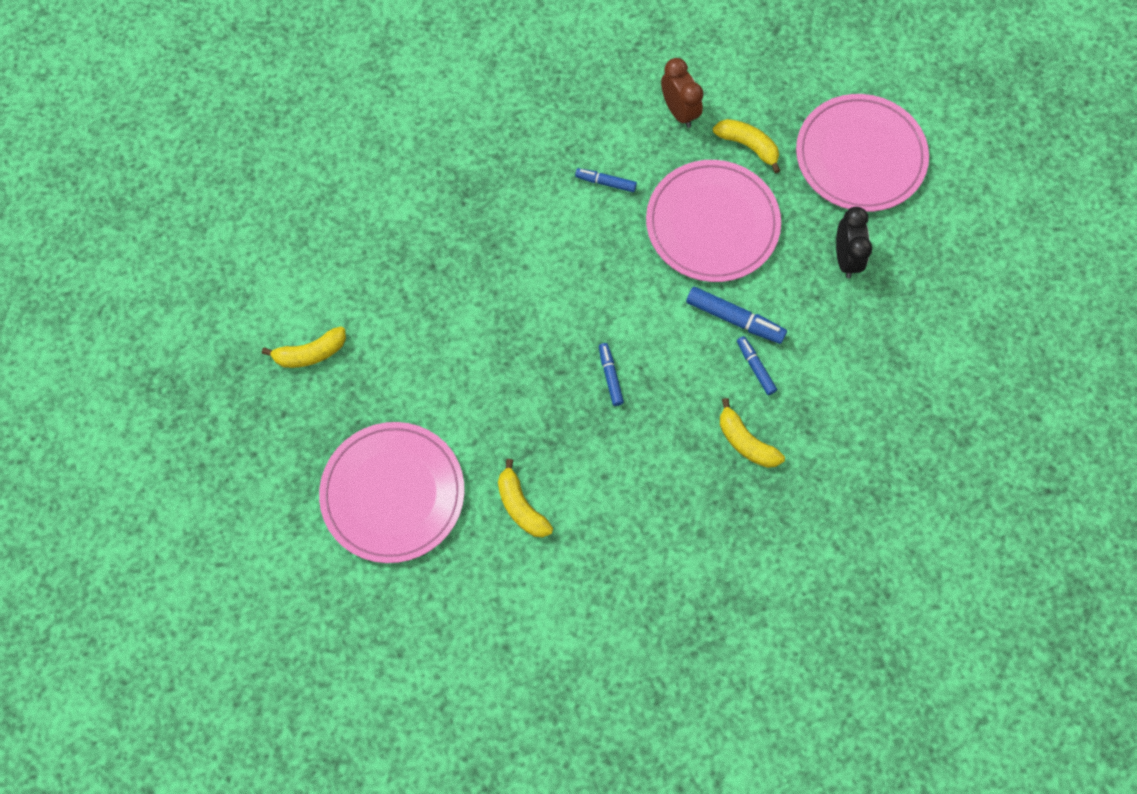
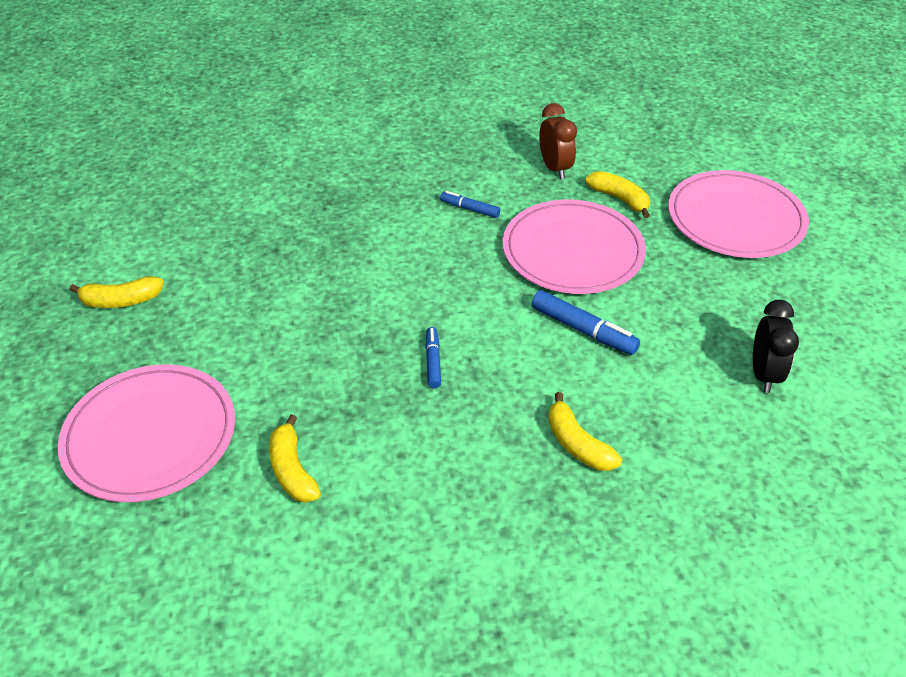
camera: 10 degrees right, 25 degrees down
blue marker [737,336,777,395] -> none
black clock [836,207,872,278] -> black clock moved to [753,300,799,393]

